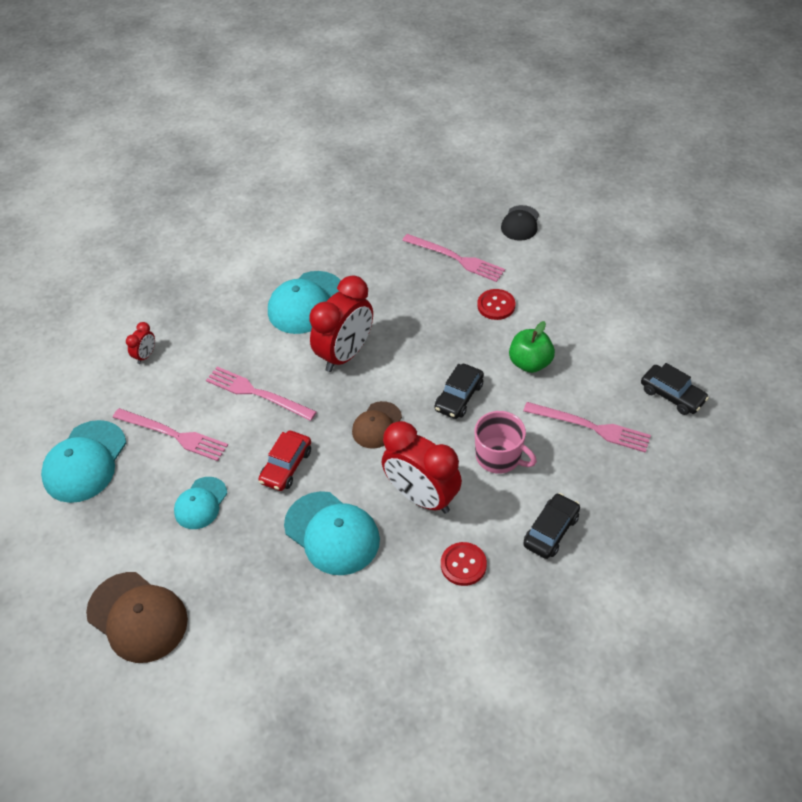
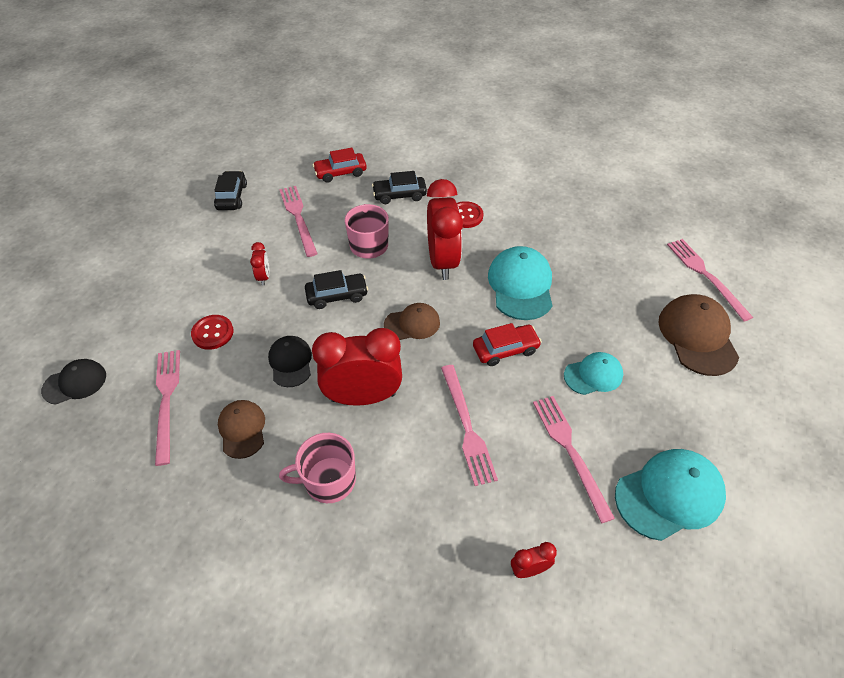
camera: 135 degrees left, 0 degrees up
turquoise cap [268,271,341,334] -> pink mug [279,433,356,503]
green apple [509,321,555,373] -> red clock [250,242,269,285]
none -> brown cap [218,400,265,459]
none -> black cap [268,336,312,387]
none -> red car [313,148,367,183]
none -> pink fork [667,239,753,321]

